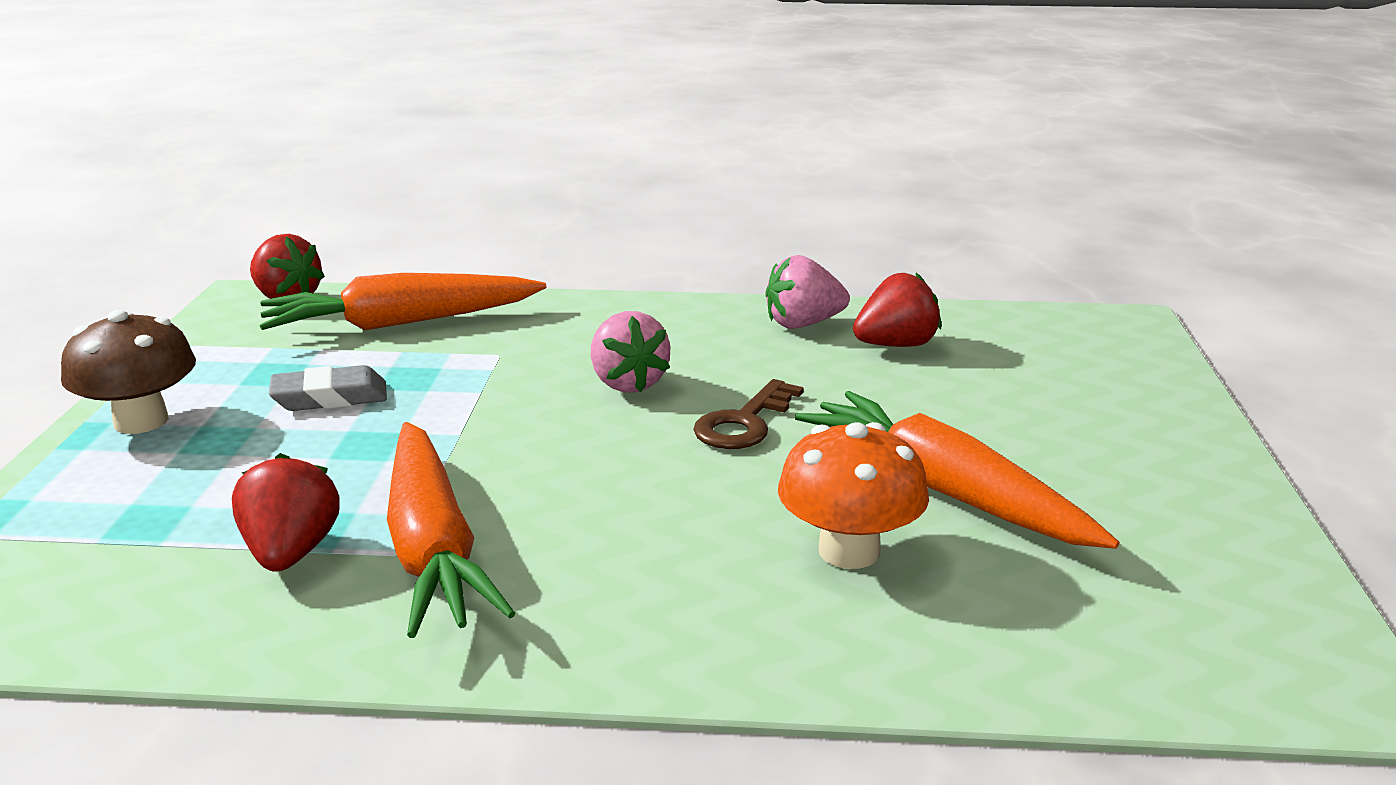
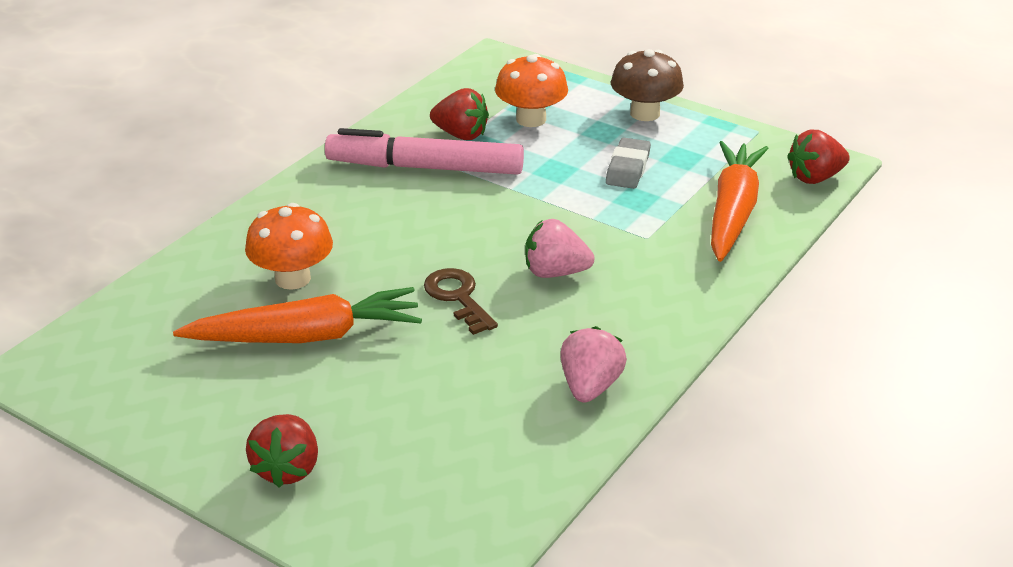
camera: 120 degrees right, 10 degrees up
orange carrot [387,422,515,638] -> pink marker [325,128,524,175]
red strawberry [853,273,941,347] -> red strawberry moved to [246,414,318,488]
none -> orange mushroom [495,54,568,127]

